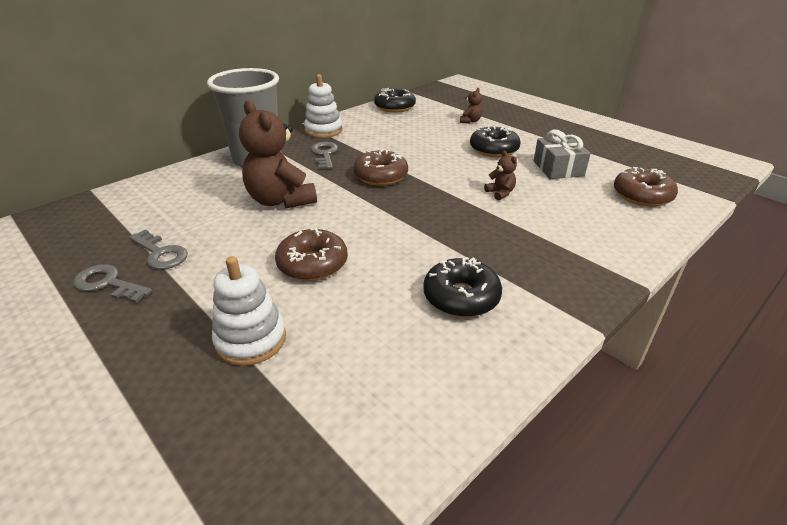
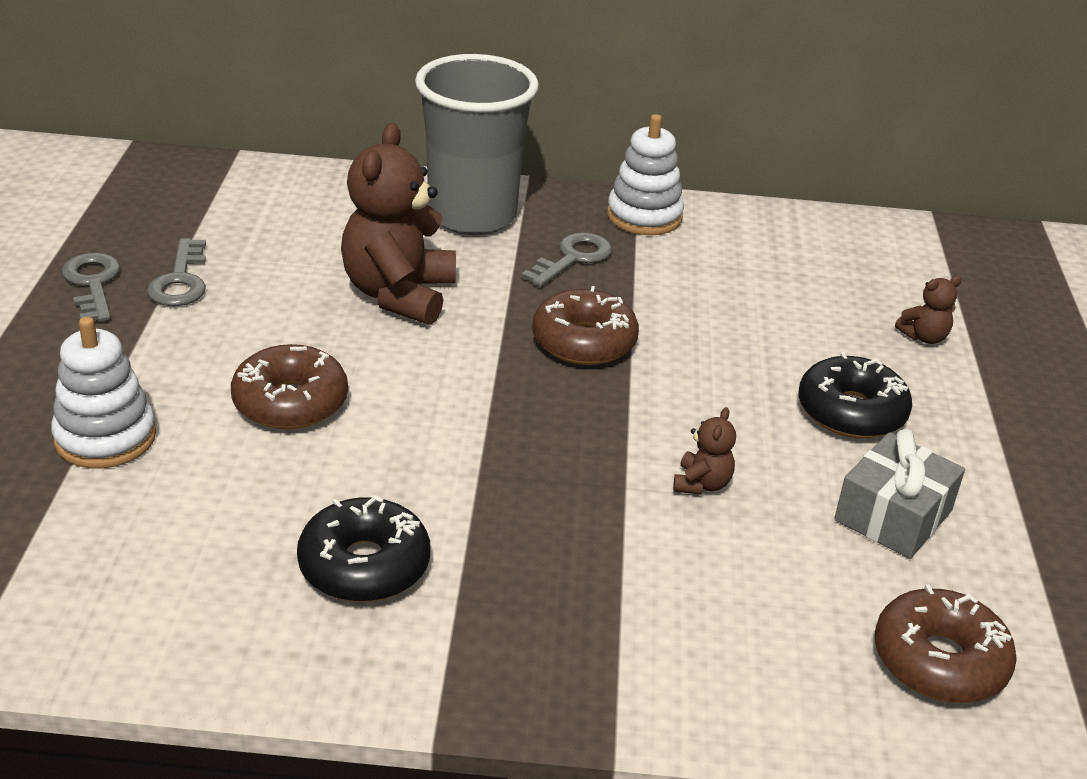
camera: 45 degrees right, 0 degrees up
black donut [374,88,416,113] -> none

